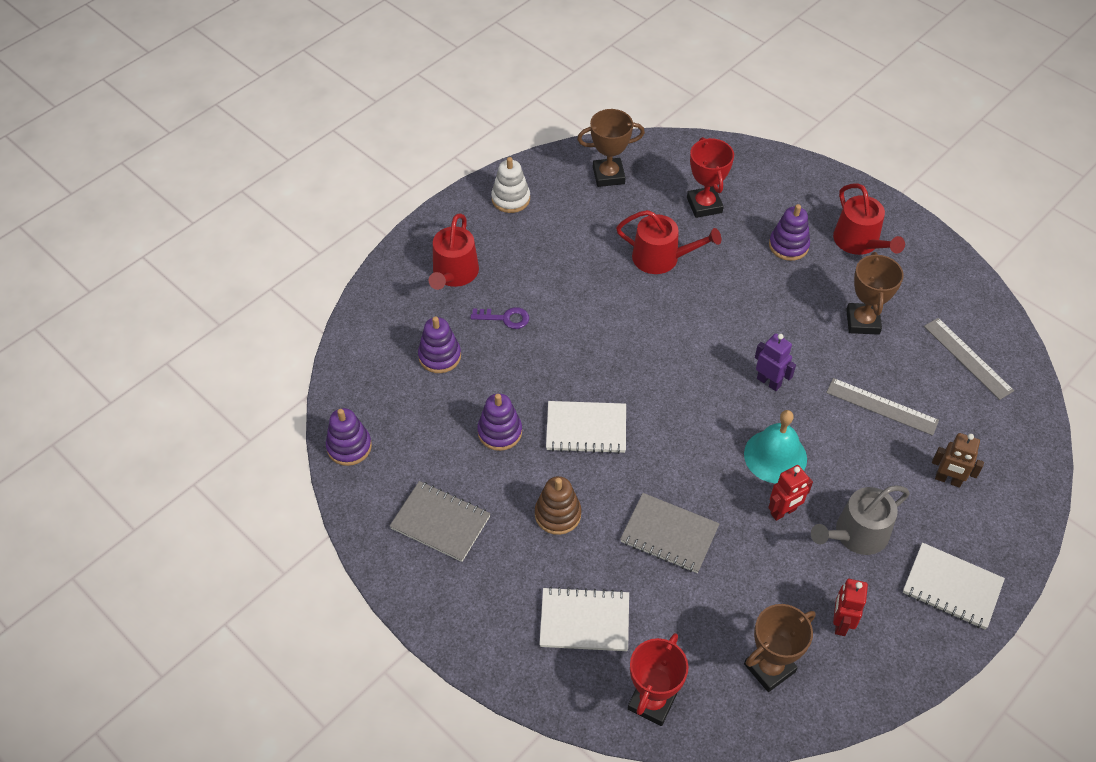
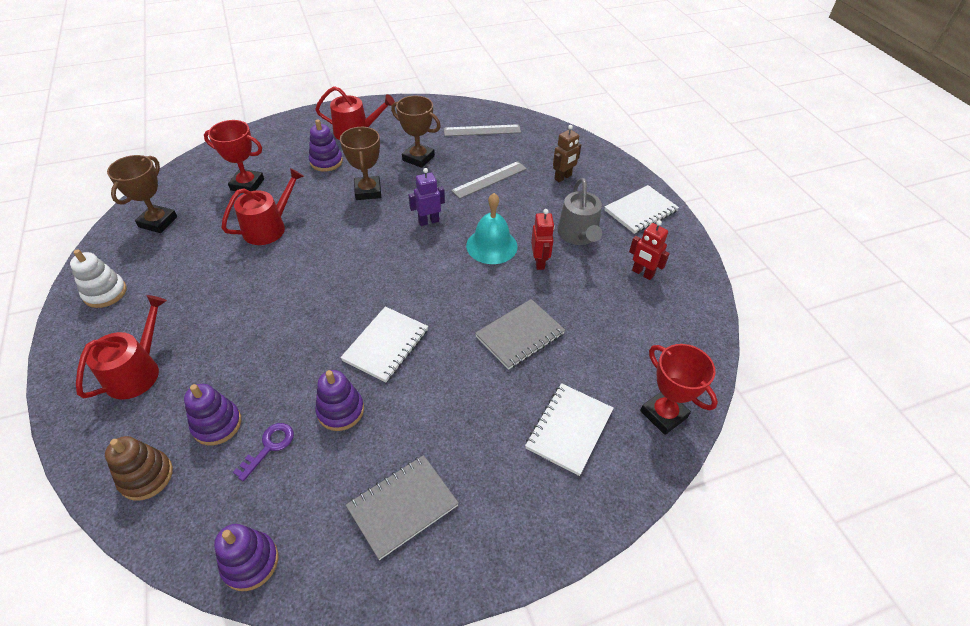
camera: 65 degrees left, 5 degrees down
red watering can [429,214,479,290] -> red watering can turned 105 degrees counterclockwise [76,295,167,400]
purple key [470,307,529,329] -> purple key moved to [233,423,294,481]
brown stacking toy [535,476,581,535] -> brown stacking toy moved to [105,436,173,500]
brown trophy [744,604,816,692] -> brown trophy moved to [340,127,381,200]

